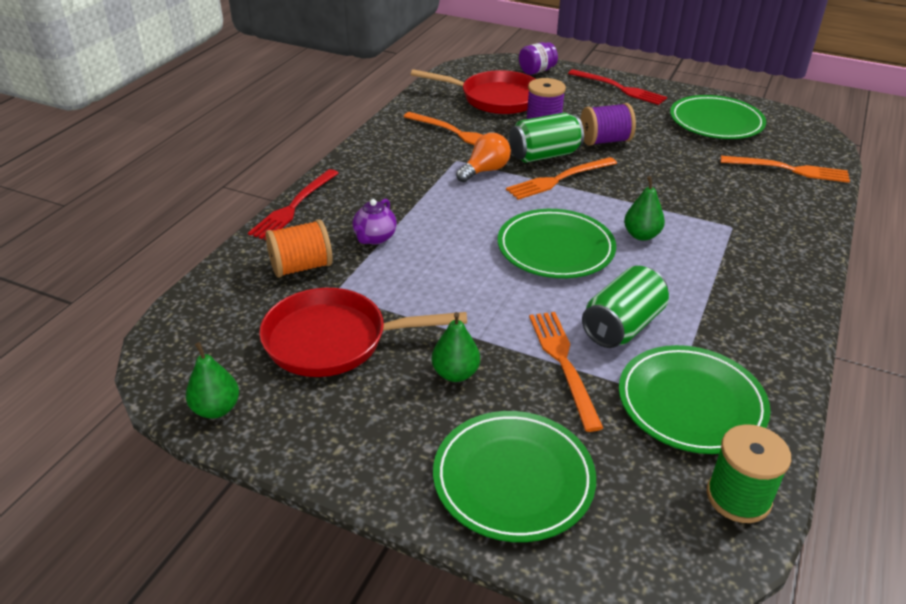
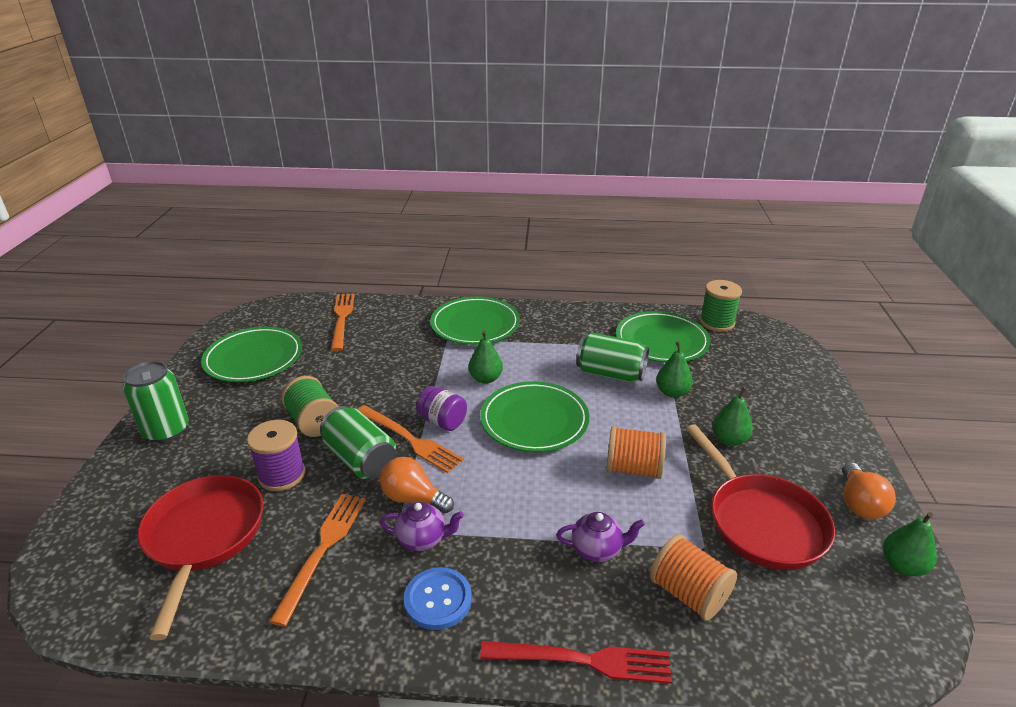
camera: 110 degrees left, 5 degrees down
green plate [433,411,596,542] -> green plate moved to [430,297,520,345]
purple jar [519,42,558,75] -> purple jar moved to [416,386,467,431]
orange fork [529,312,603,432] -> green pear [656,341,693,398]
red fork [568,69,667,105] -> green can [123,361,189,443]
purple spool [580,103,636,146] -> green spool [281,376,338,437]
none -> purple teapot [380,502,464,551]
none -> blue button [404,567,472,630]
none -> orange spool [606,426,666,479]
none -> orange light bulb [842,462,896,519]

